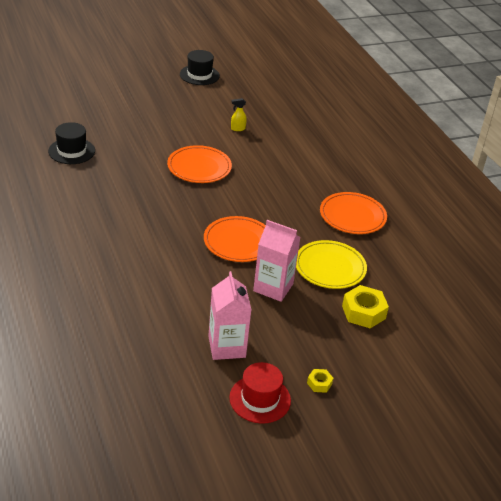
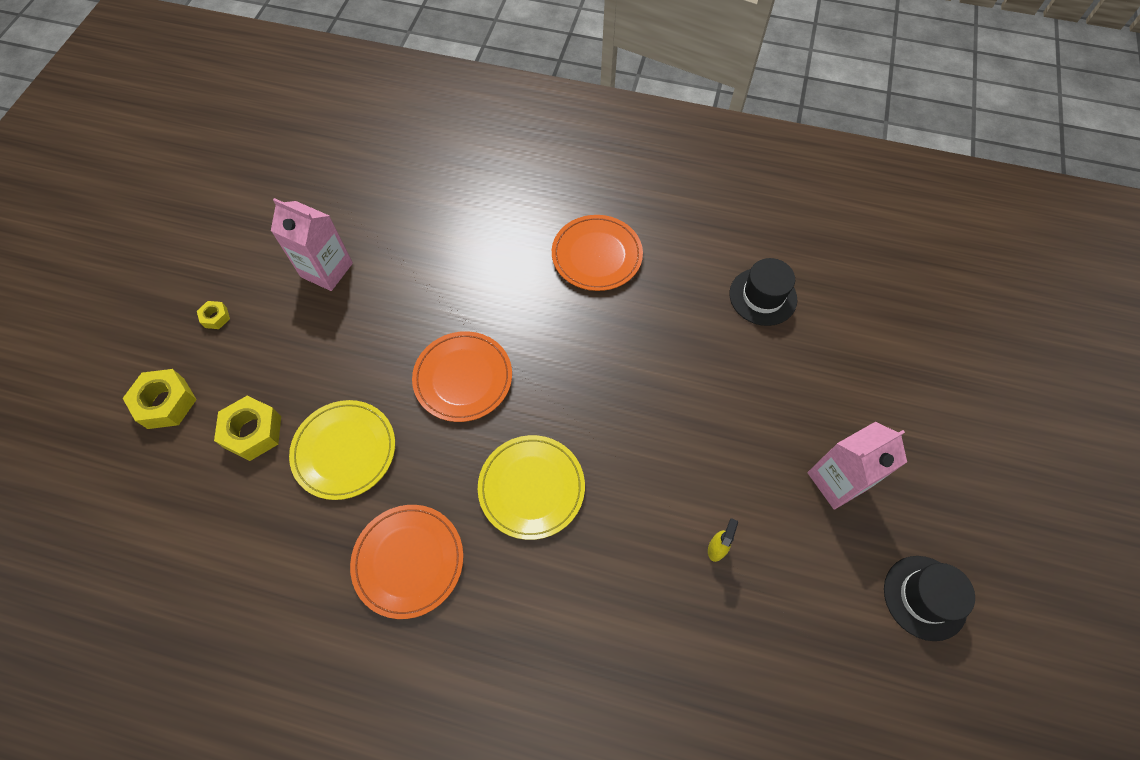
camera: 130 degrees right, 25 degrees up
orange plate [167,145,232,183] -> orange plate moved to [552,215,643,291]
red hat [229,362,291,424] -> none
pink carton [253,220,301,302] -> pink carton moved to [807,422,907,510]
none -> yellow nut [123,369,197,429]
none -> yellow plate [478,435,585,540]

